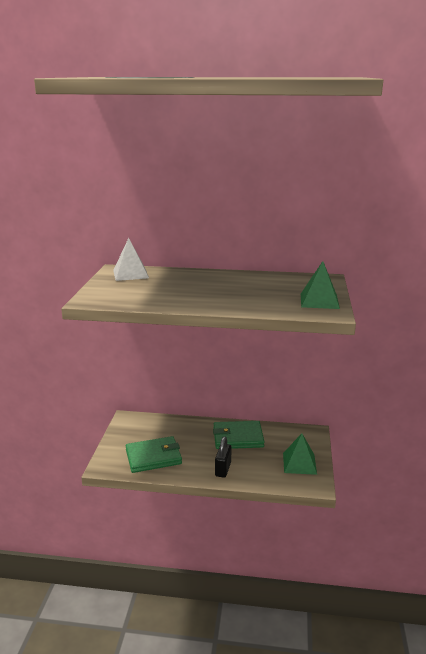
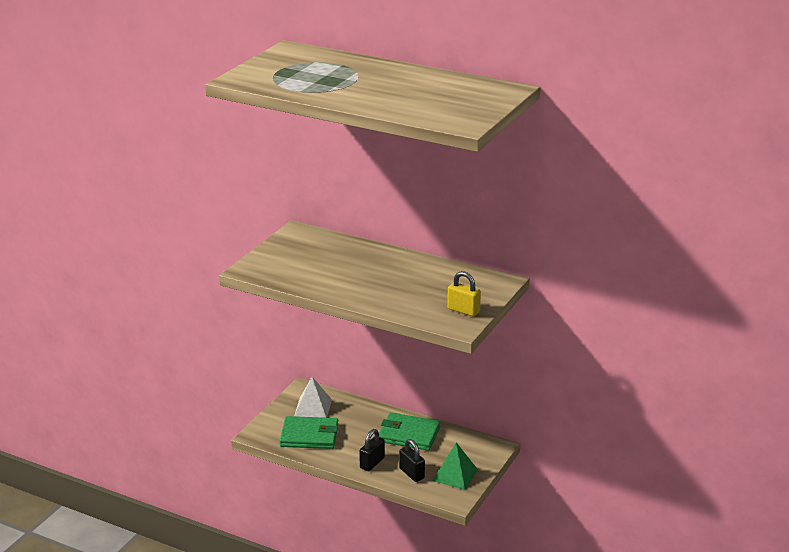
camera: 20 degrees right, 5 degrees up
white pyramid [113,238,149,281] -> white pyramid moved to [294,377,332,418]
green pyramid [301,261,340,309] -> yellow padlock [447,271,481,316]
none -> black padlock [399,439,425,482]

